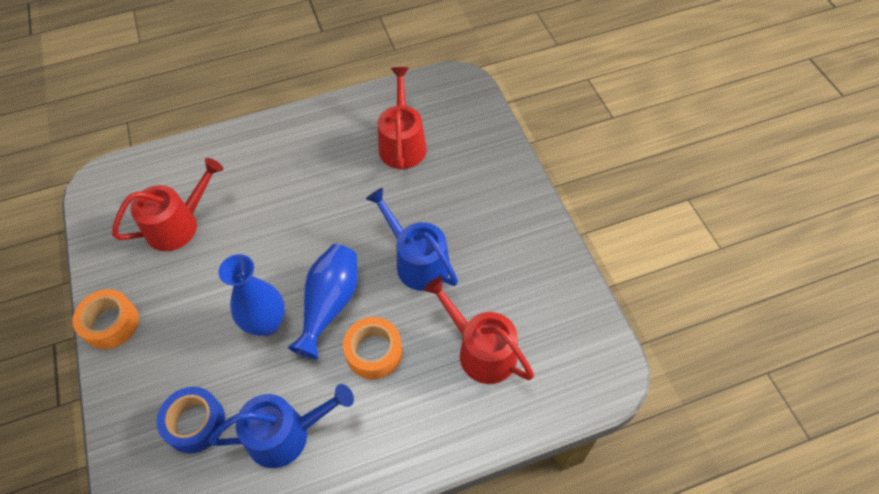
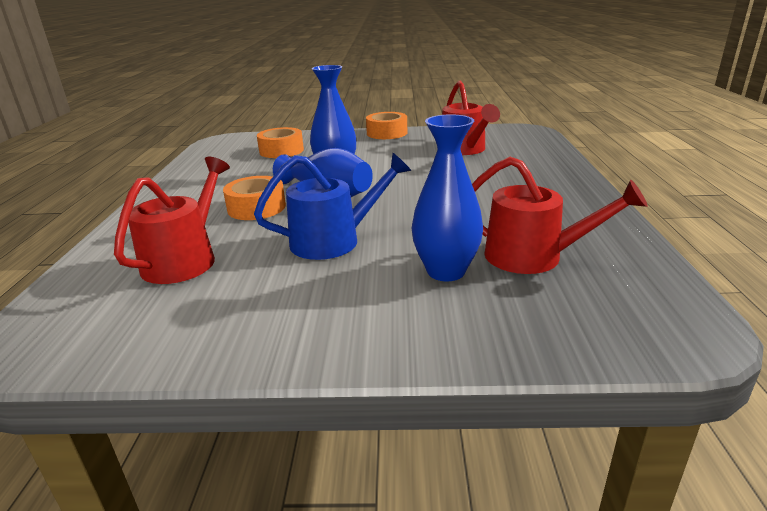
camera: 110 degrees right, 30 degrees down
blue tape [157,387,225,453] -> orange tape [257,127,304,158]
blue watering can [208,384,354,468] -> none
red watering can [424,277,534,384] -> red watering can turned 45 degrees counterclockwise [114,157,230,284]
none -> blue vase [412,114,483,281]

